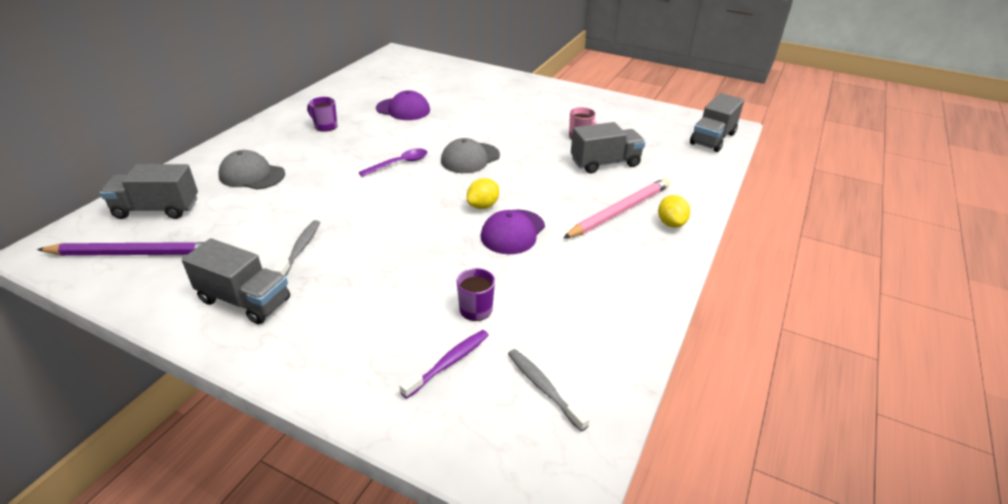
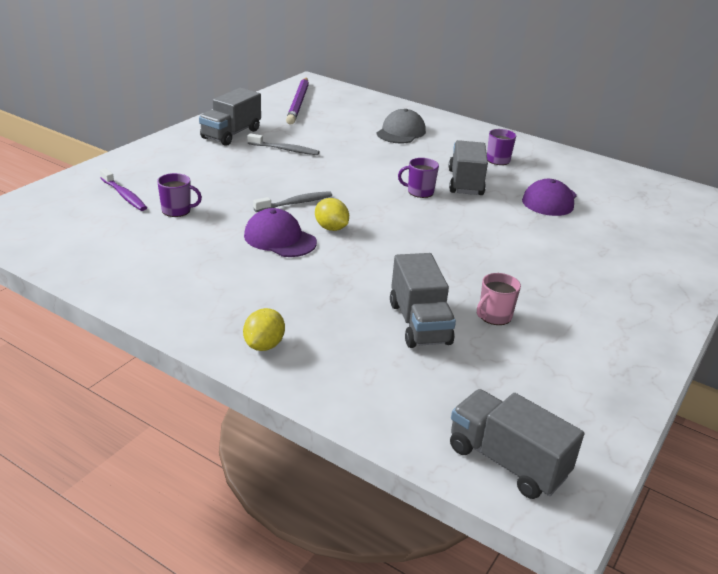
camera: 95 degrees right, 5 degrees down
grey truck [100,164,198,219] -> grey truck moved to [448,140,488,195]
purple spoon [358,148,427,177] -> purple mug [398,158,439,198]
grey cap [441,138,500,173] -> none
grey toothbrush [508,349,590,432] -> grey toothbrush moved to [253,191,332,212]
pink pencil [563,178,670,238] -> none
yellow lemon [658,195,690,228] -> yellow lemon turned 75 degrees counterclockwise [243,308,285,351]

